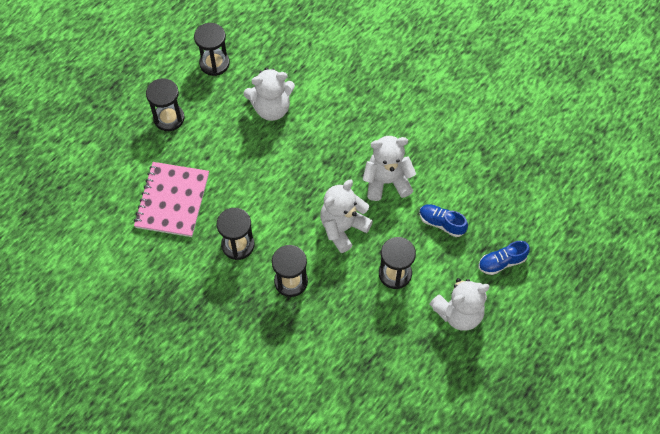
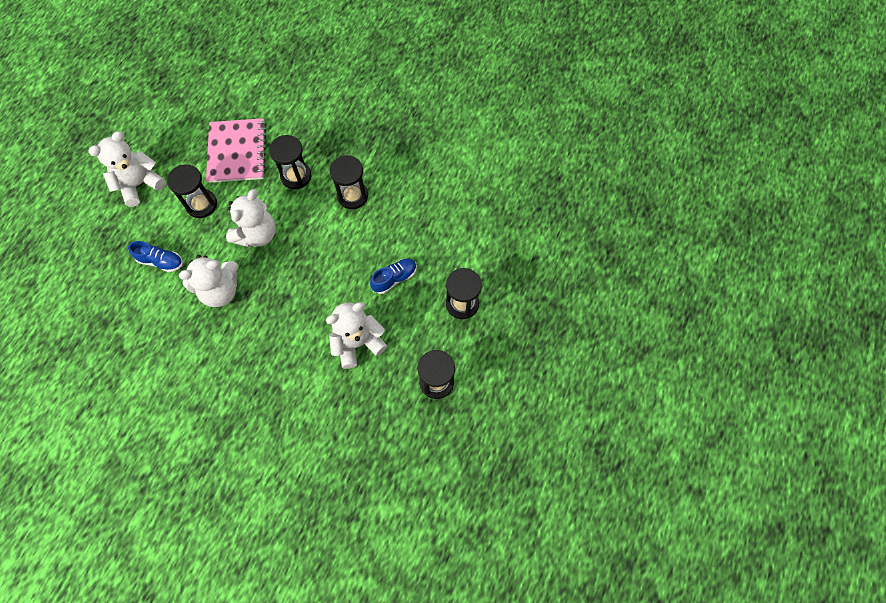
camera: 165 degrees right, 5 degrees up
pink notebook [134,162,209,237] -> pink notebook moved to [206,118,266,183]
blue shoe [479,241,530,275] -> blue shoe moved to [370,259,417,294]

